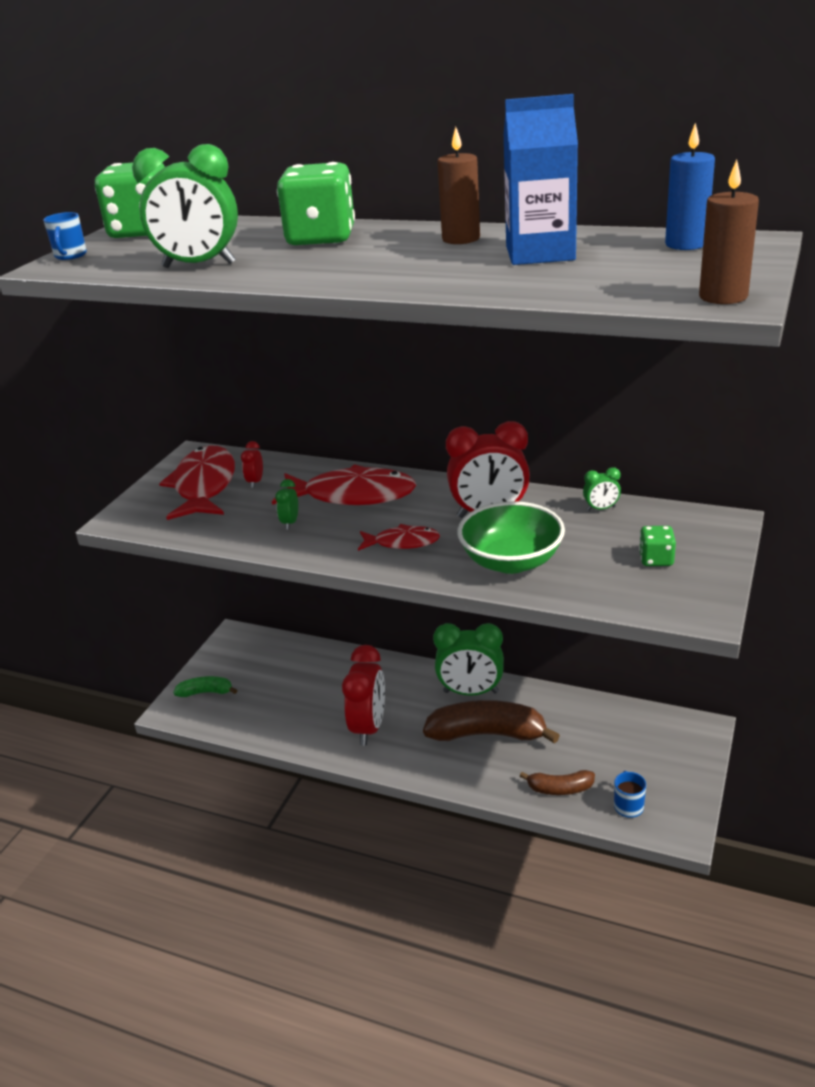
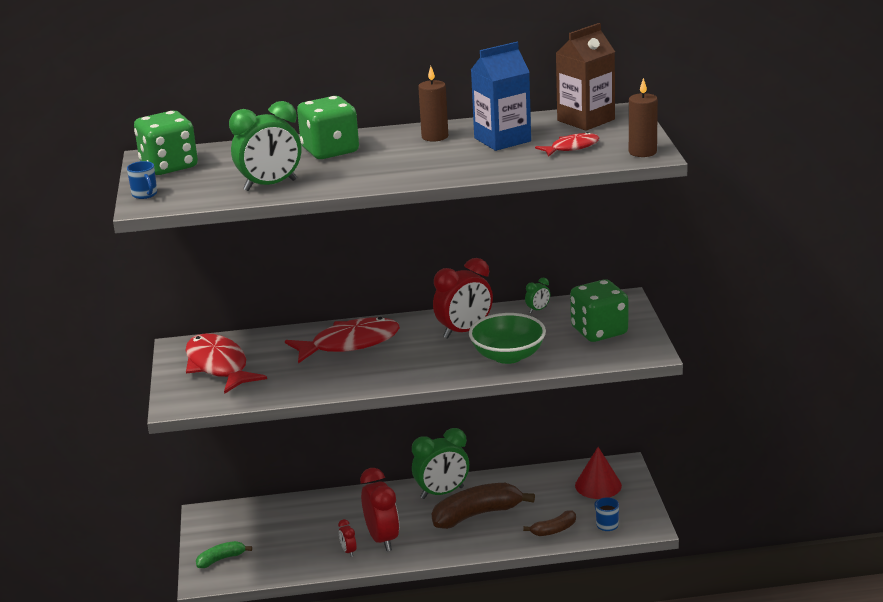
camera: 30 degrees left, 5 degrees down
red clock [241,441,263,488] -> red clock moved to [338,519,356,557]
green clock [275,479,298,530] -> none
red fish [358,524,440,551] -> red fish moved to [535,132,599,157]
green dice [639,526,676,566] -> green dice [570,279,628,342], size x2.06
blue candle [665,123,715,250] -> brown carton [556,23,615,131]
none -> red cone [575,447,622,499]

